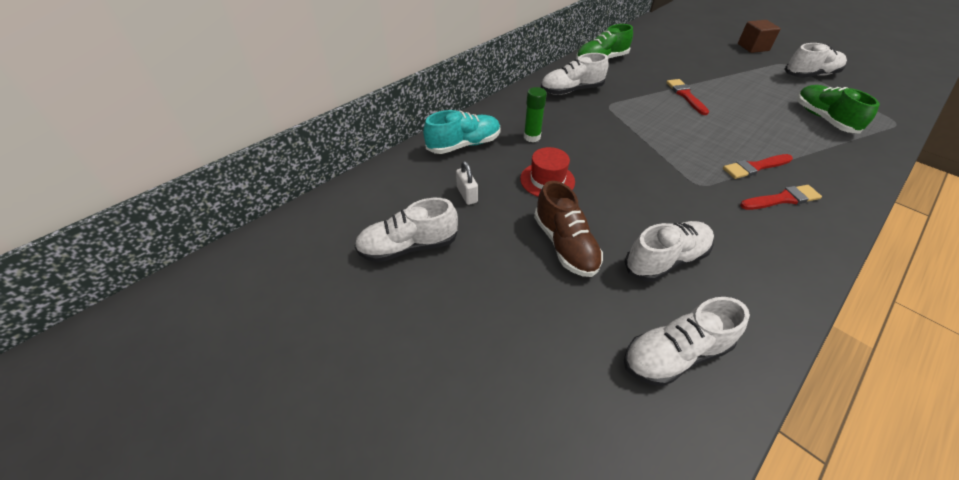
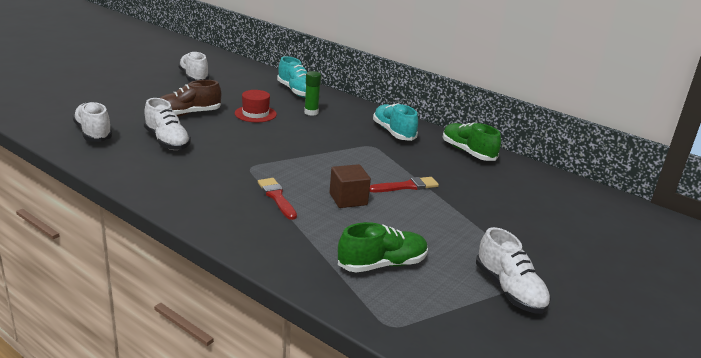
camera: 80 degrees right, 20 degrees down
white padlock [456,161,478,205] -> none
white shoe [541,53,609,95] -> turquoise shoe [373,103,418,141]
brown cube [738,20,781,53] -> brown cube moved to [330,164,371,208]
red brush [740,185,822,210] -> none

